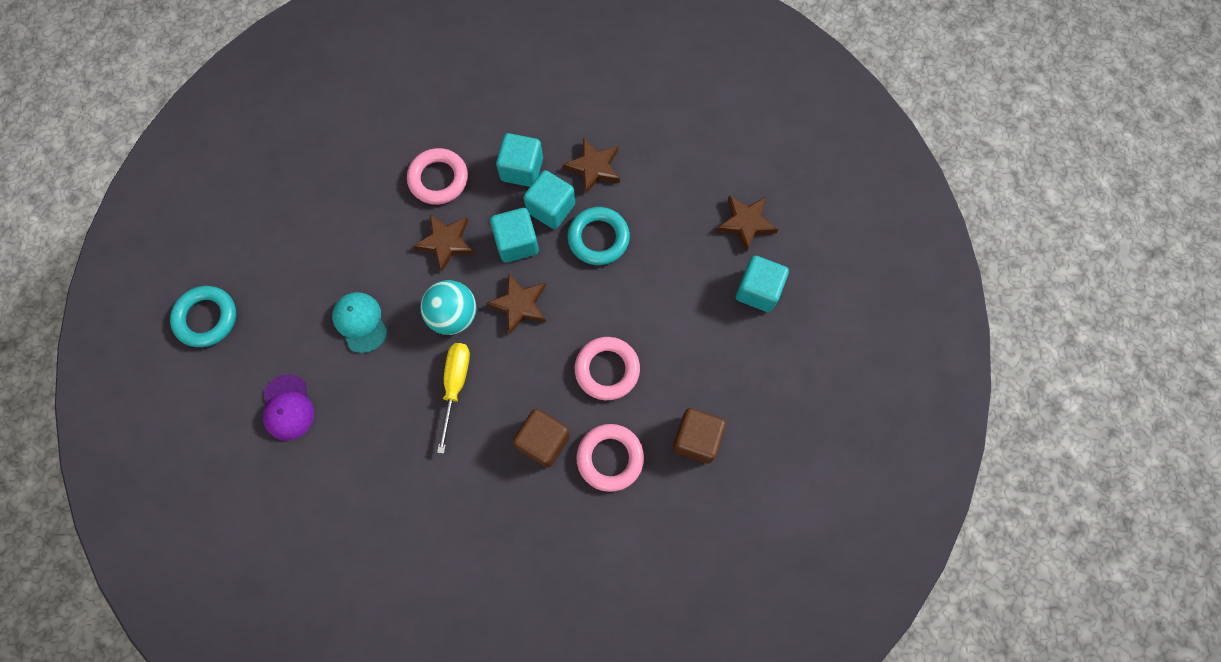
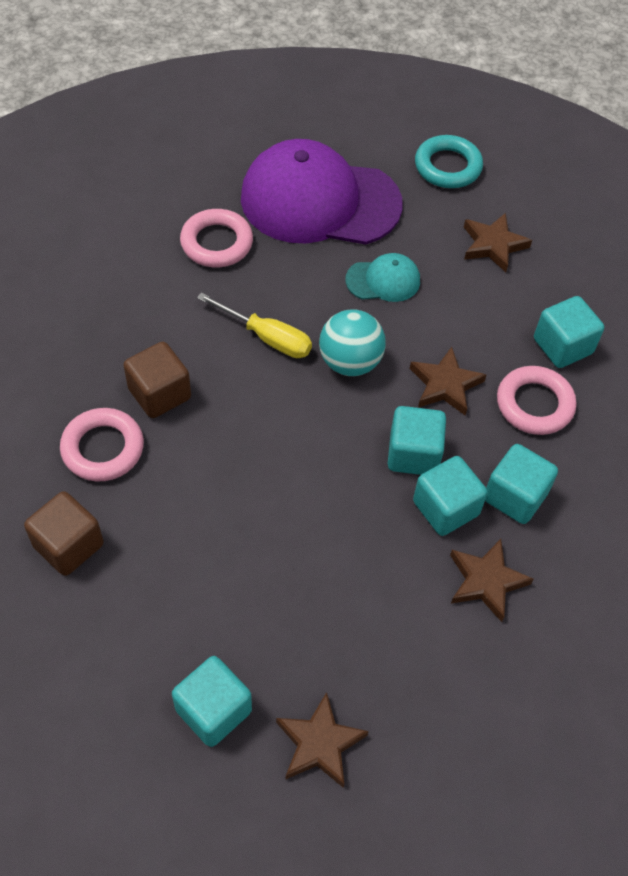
camera: 110 degrees right, 15 degrees down
purple cap [263,374,314,441] -> purple cap [241,139,403,245], size x2.26
brown star [486,274,546,335] -> brown star moved to [464,213,532,272]
turquoise ring [567,207,630,265] -> none
pink ring [575,337,640,400] -> pink ring moved to [180,209,253,267]
none -> turquoise cube [534,296,604,368]

